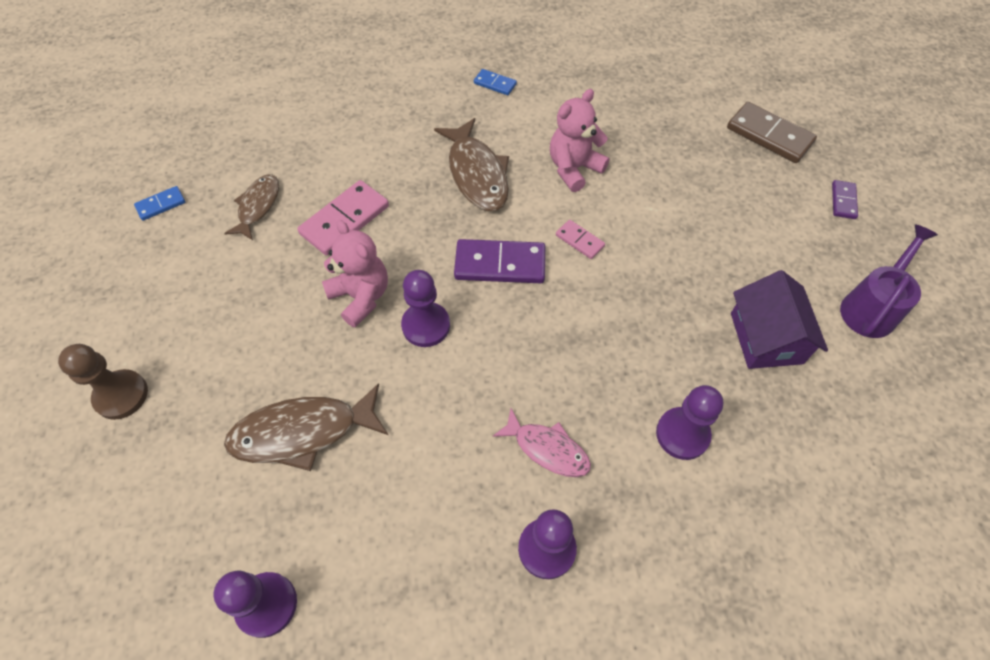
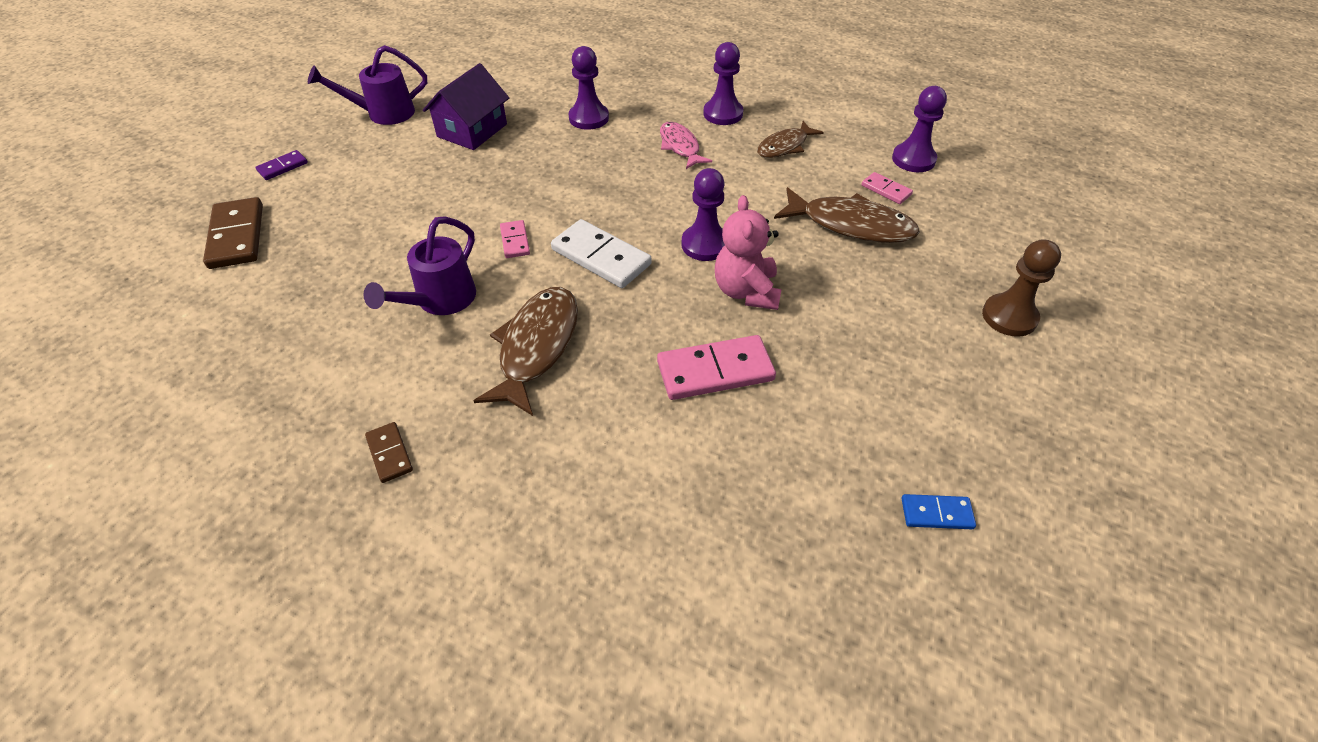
camera: 145 degrees left, 10 degrees down
brown fish [224,175,279,240] -> brown fish moved to [757,121,824,158]
purple domino [454,239,545,283] -> white domino [551,219,652,288]
blue domino [474,69,517,95] -> brown domino [365,422,413,483]
pink teddy bear [550,89,609,192] -> purple watering can [363,216,476,315]
none -> pink domino [861,172,913,204]

